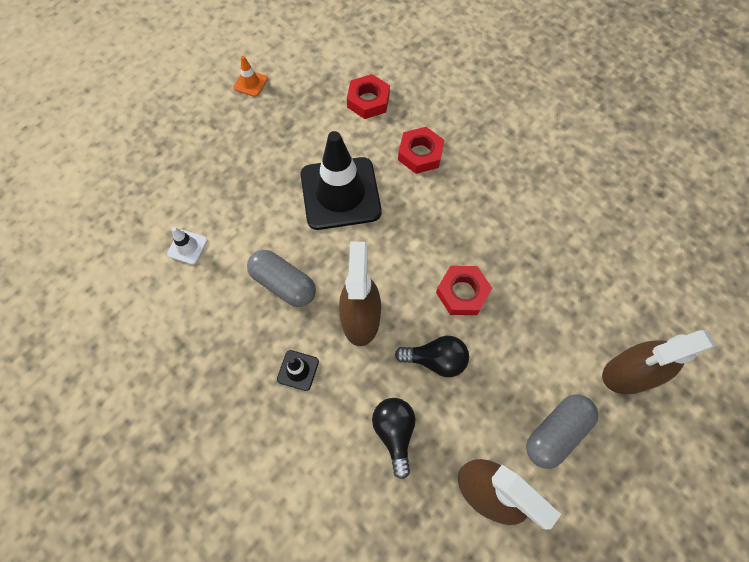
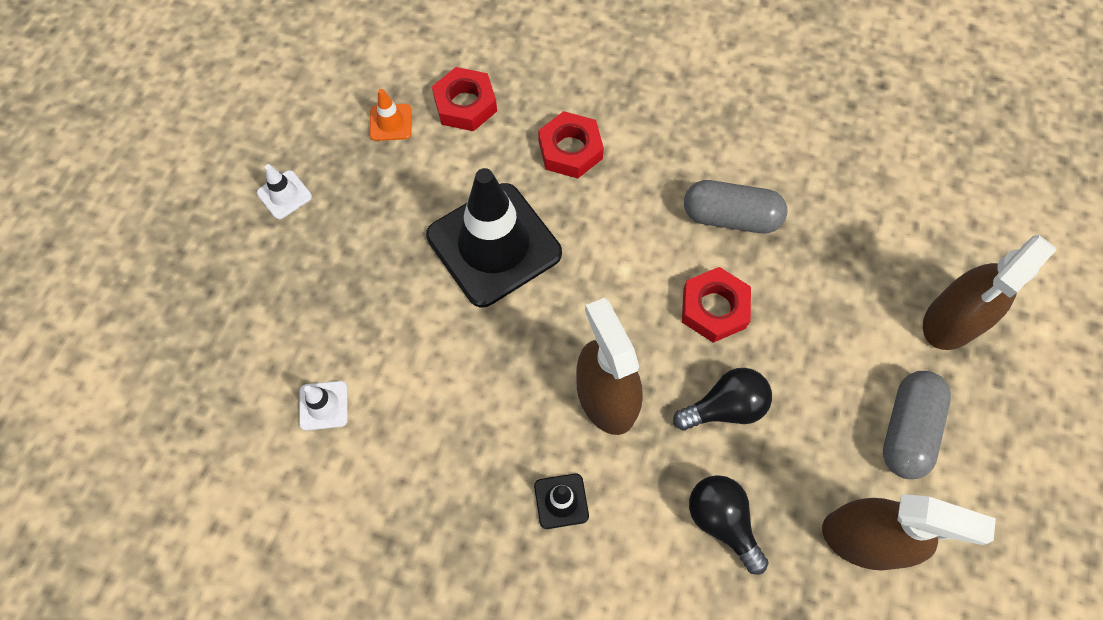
camera: 25 degrees left, 0 degrees up
orange traffic cone [233,56,268,97] -> orange traffic cone moved to [370,89,411,141]
grey capsule [247,250,316,307] -> grey capsule moved to [684,180,788,233]
none -> white traffic cone [257,164,312,219]

